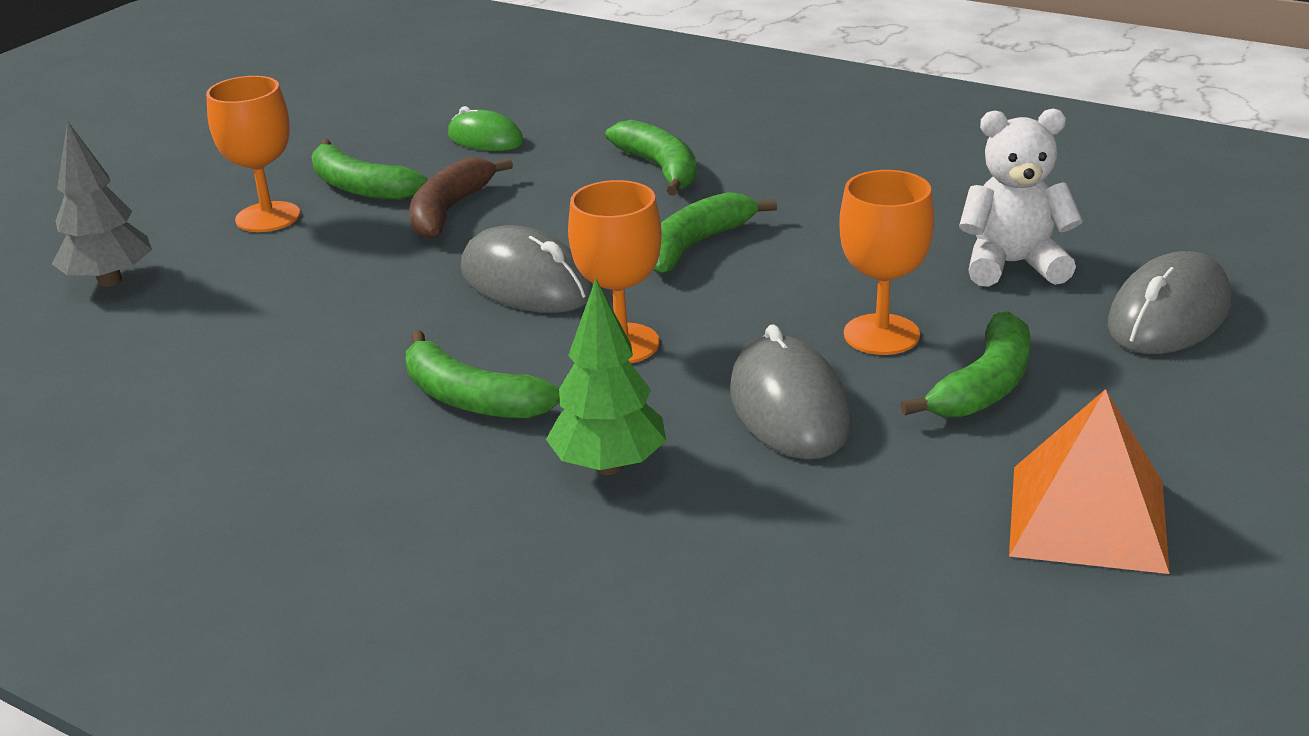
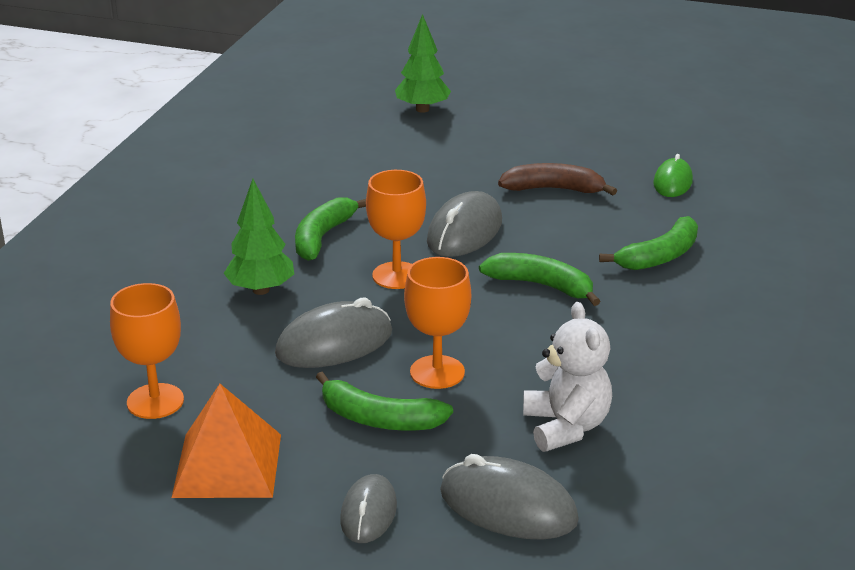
camera: 75 degrees right, 0 degrees up
grey tree [52,121,152,287] -> green tree [395,14,451,113]
orange goblet [206,76,300,232] -> orange goblet moved to [110,283,184,419]
green banana [311,139,427,200] -> none
none -> grey mouse [340,474,397,543]

